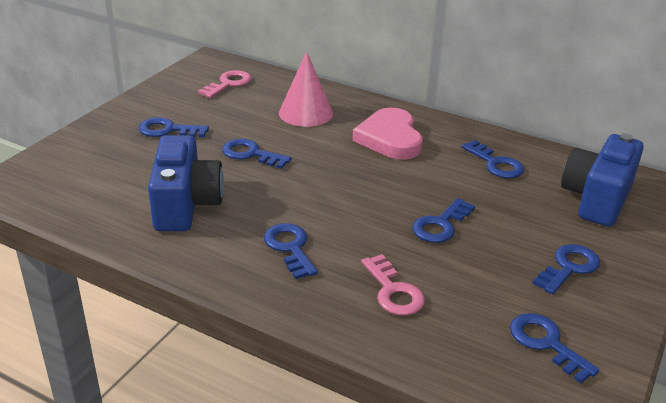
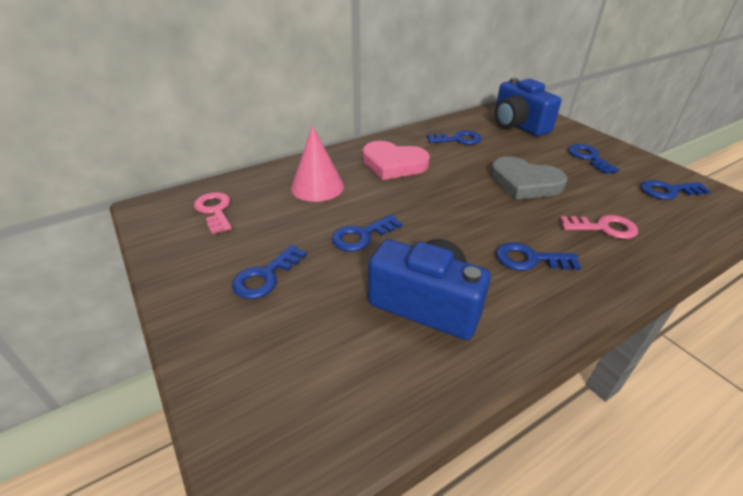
camera: 60 degrees left, 5 degrees up
blue key [412,198,475,243] -> grey heart [491,156,567,200]

